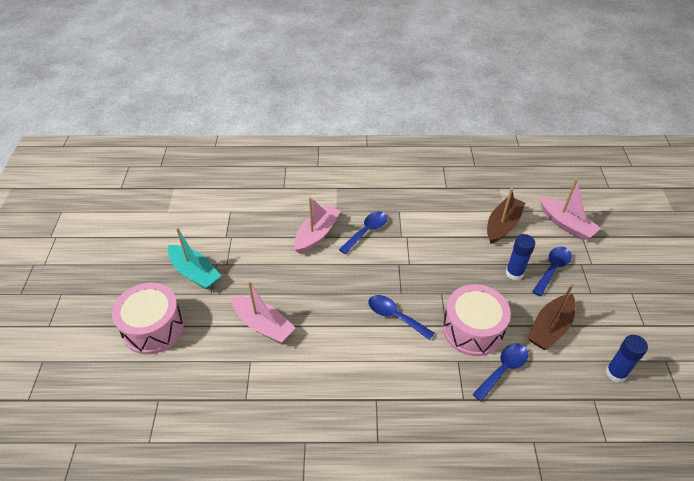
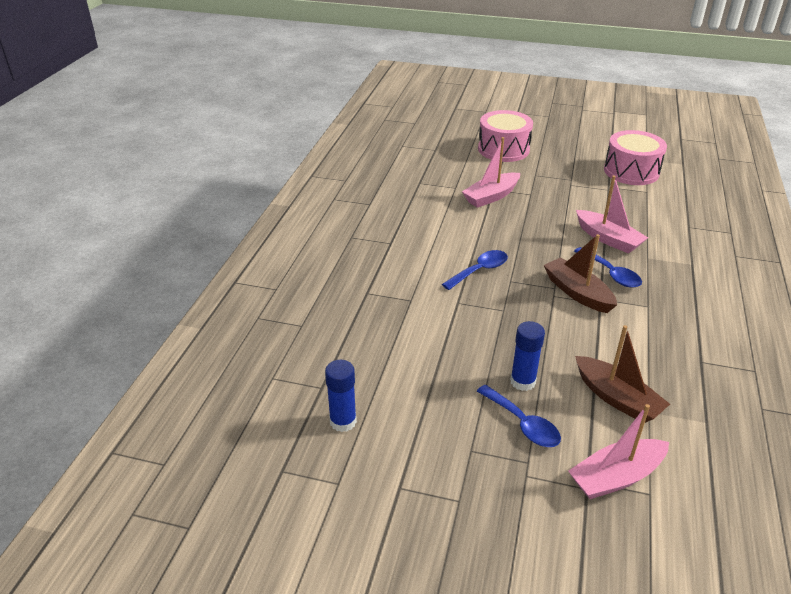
camera: 105 degrees right, 10 degrees down
turquoise boat [168,227,221,290] -> none
pink drum [443,284,511,356] -> pink drum moved to [604,130,667,185]
blue spoon [472,343,528,402] -> none
brown boat [528,282,576,350] -> brown boat moved to [544,234,617,313]

